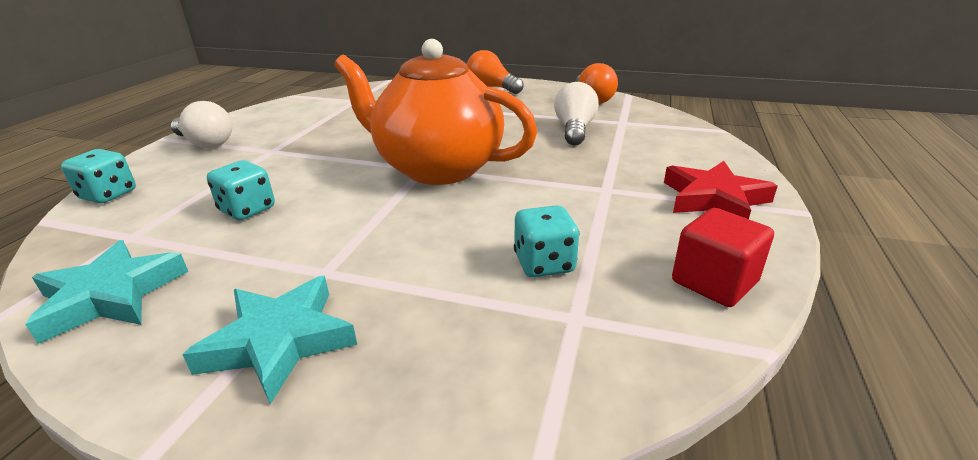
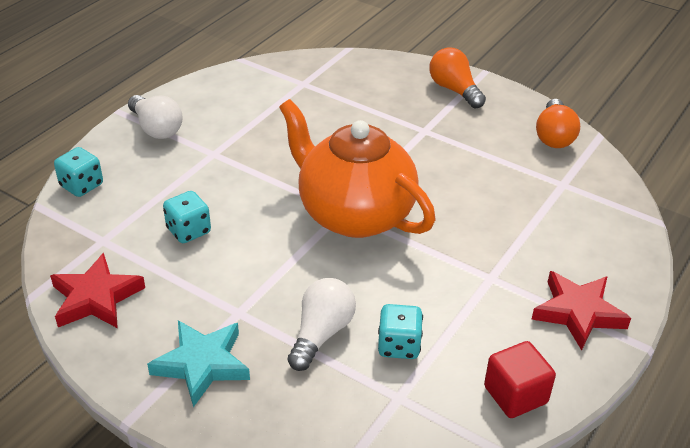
camera: 15 degrees right, 10 degrees up
turquoise star [25,240,188,344] -> red star [50,253,145,328]
white light bulb [554,82,599,145] -> white light bulb moved to [288,278,356,371]

